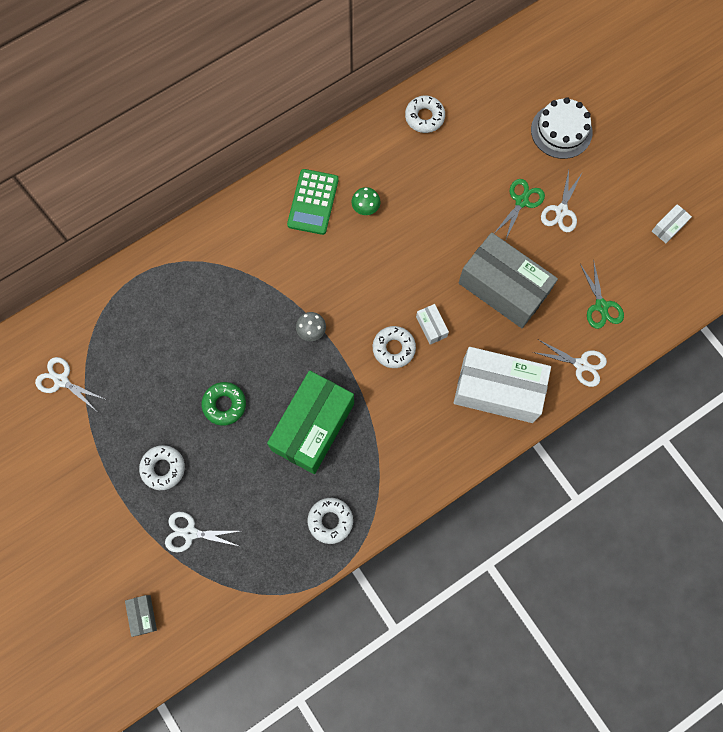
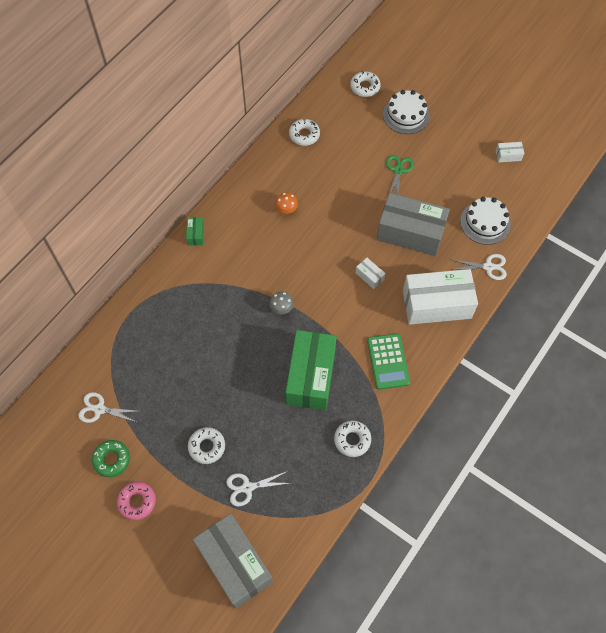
camera: 20 degrees left, 10 degrees down
grey box [125,595,157,637] -> grey box [193,514,273,608], size x2.46
green donut [202,382,246,426] -> green donut moved to [92,440,130,477]
green calculator [287,169,339,235] -> green calculator moved to [367,333,410,390]
green mushroom [351,187,380,215] -> orange mushroom [275,193,298,214]
white donut [373,326,416,368] -> white donut moved to [350,71,381,97]
white scissors [541,170,582,232] -> none
green scissors [580,263,624,329] -> white cake [460,197,511,245]
white box [652,204,692,243] -> white box turned 60 degrees clockwise [496,142,524,162]
none -> pink donut [117,481,156,520]
none -> green box [186,217,204,245]

